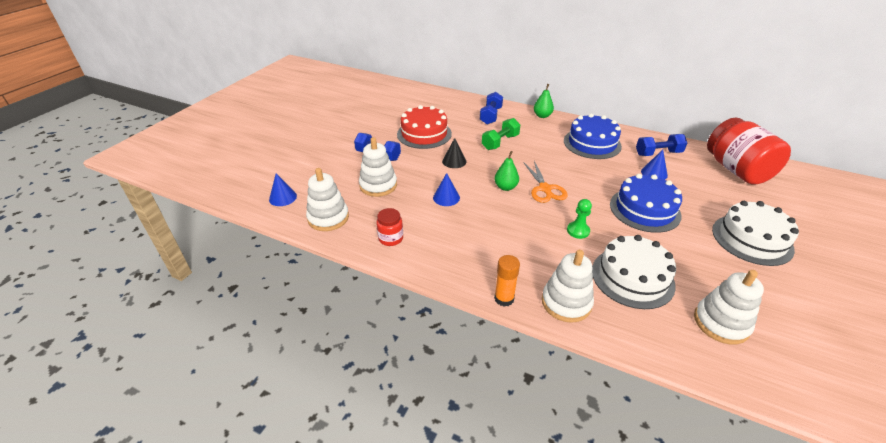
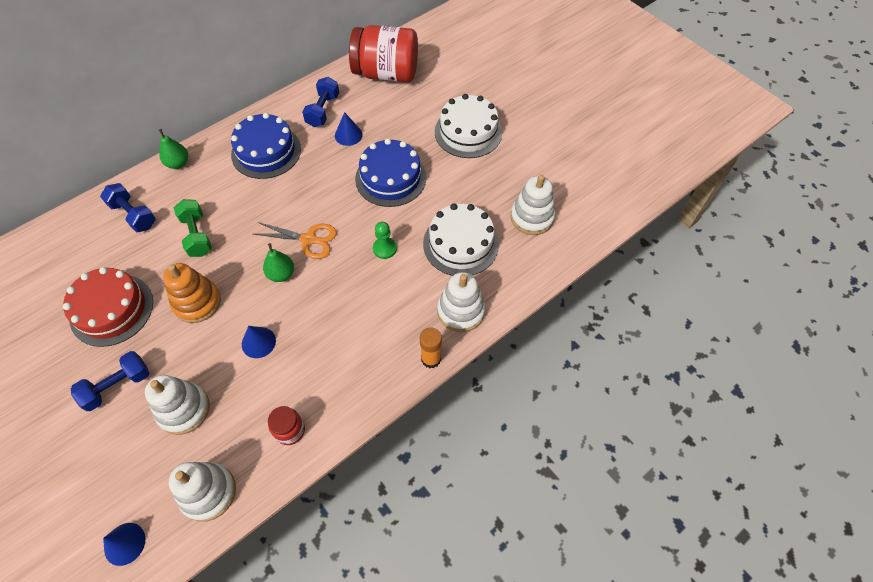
camera: 65 degrees left, 20 degrees up
black cone [442,138,467,168] -> orange stacking toy [163,263,221,323]

